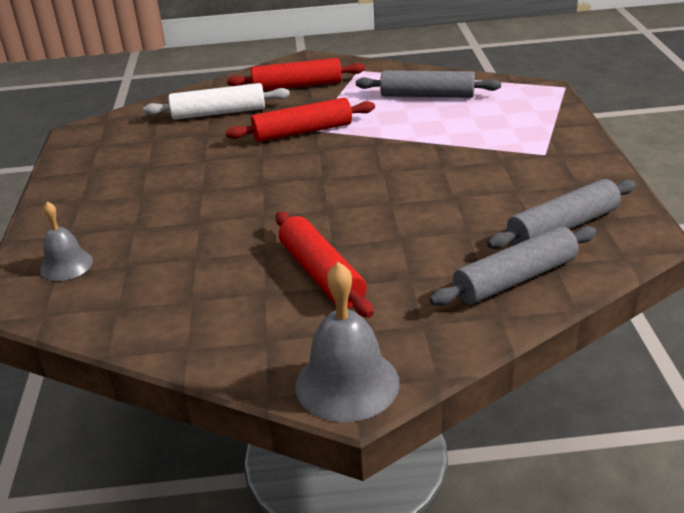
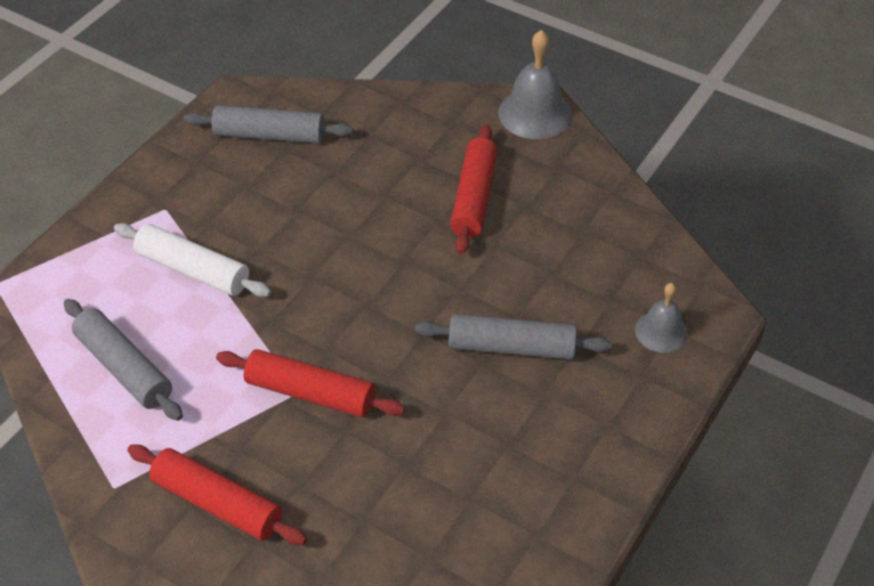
camera: 145 degrees left, 15 degrees up
white rolling pin [143,83,290,120] -> white rolling pin moved to [114,223,271,297]
grey rolling pin [429,226,596,306] -> grey rolling pin moved to [415,314,612,360]

